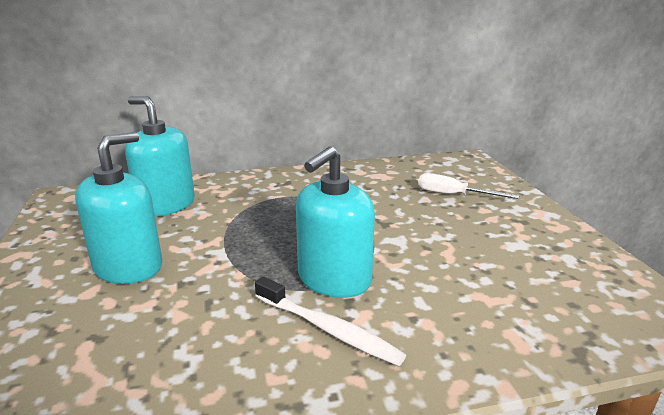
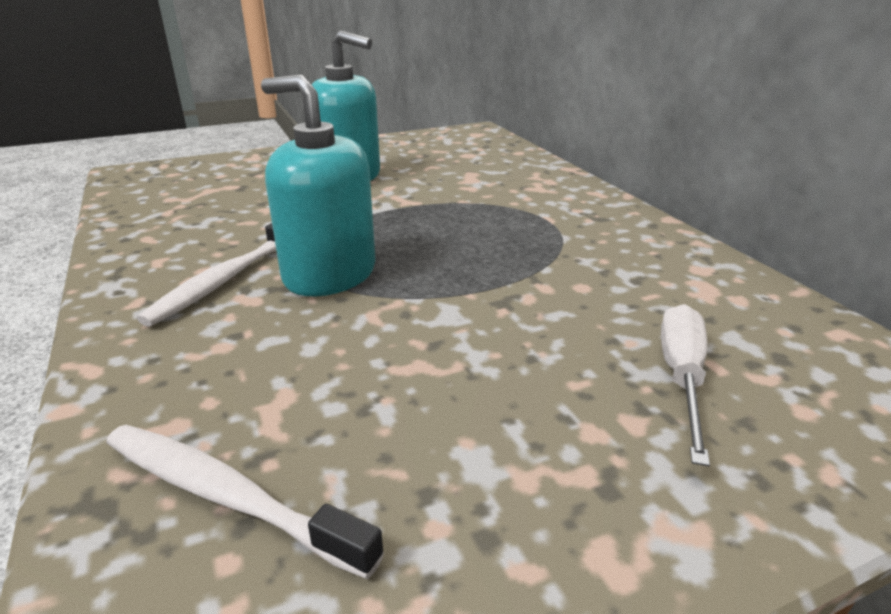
camera: 80 degrees right, 5 degrees up
turquoise soap dispenser [125,96,195,217] -> none
none -> white toothbrush [106,425,384,579]

